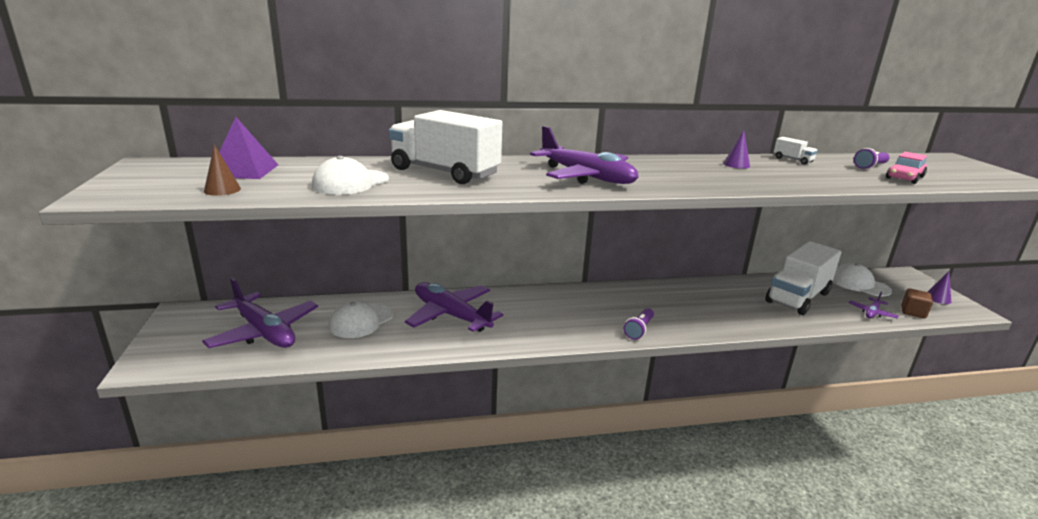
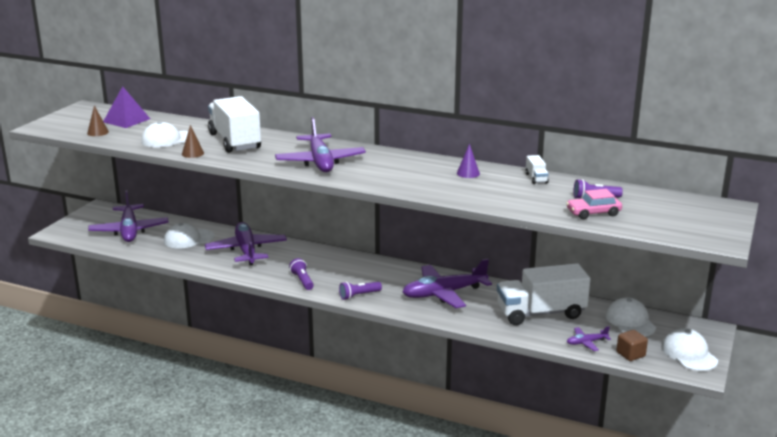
camera: 35 degrees right, 0 degrees up
purple cone [928,271,951,304] -> white cap [662,328,718,371]
none -> brown cone [182,125,204,158]
none -> purple flashlight [289,258,314,290]
none -> purple plane [402,259,492,308]

